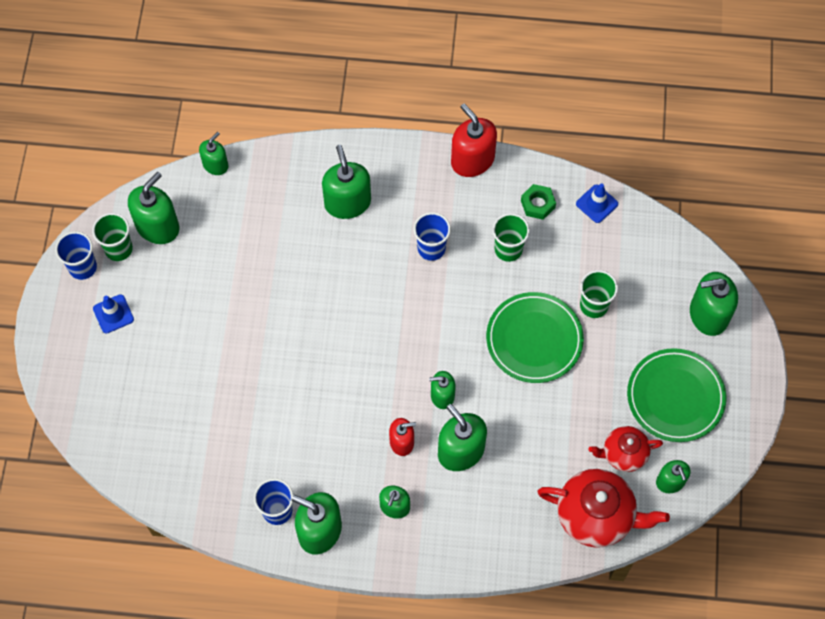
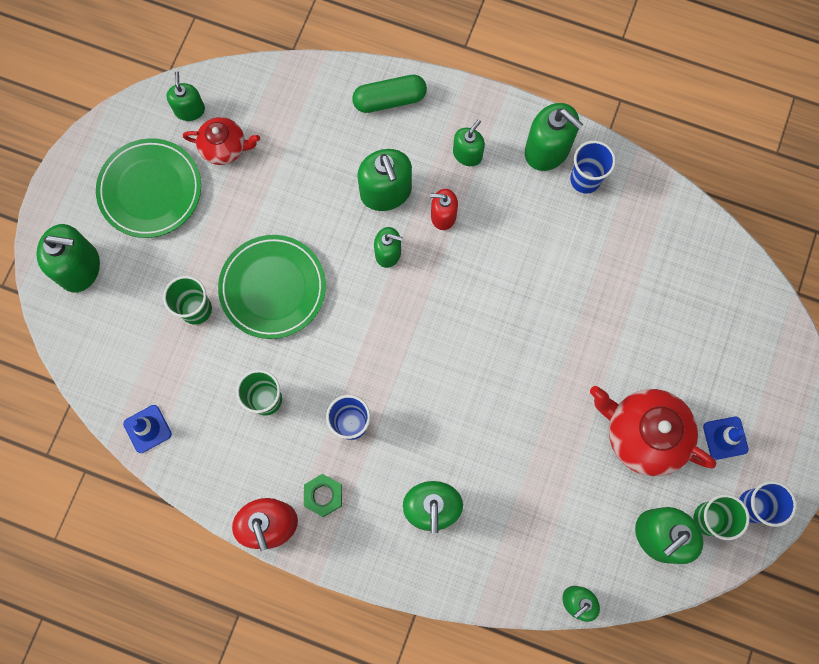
camera: 165 degrees left, 10 degrees up
green nut [521,184,556,220] -> green nut moved to [304,474,342,517]
red teapot [537,469,670,548] -> red teapot moved to [590,386,716,476]
none -> green capsule [352,75,427,113]

